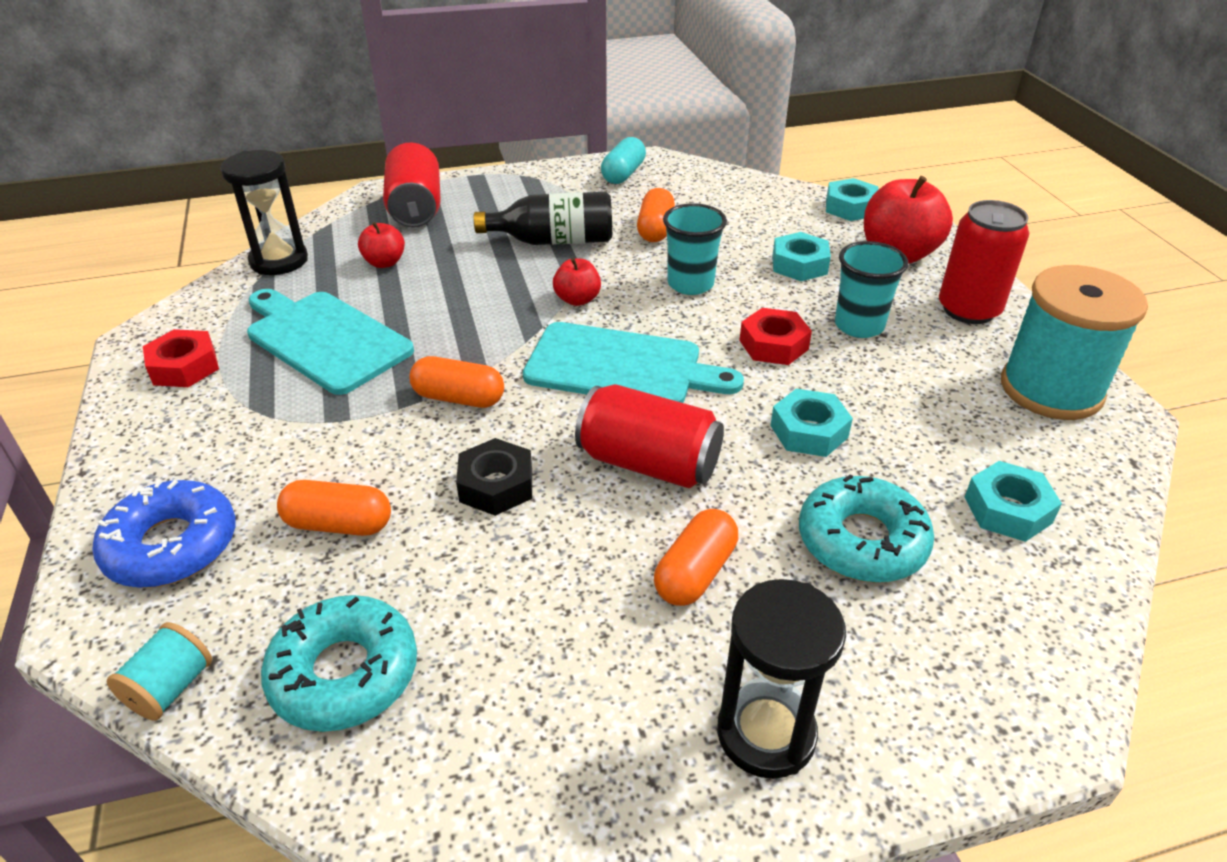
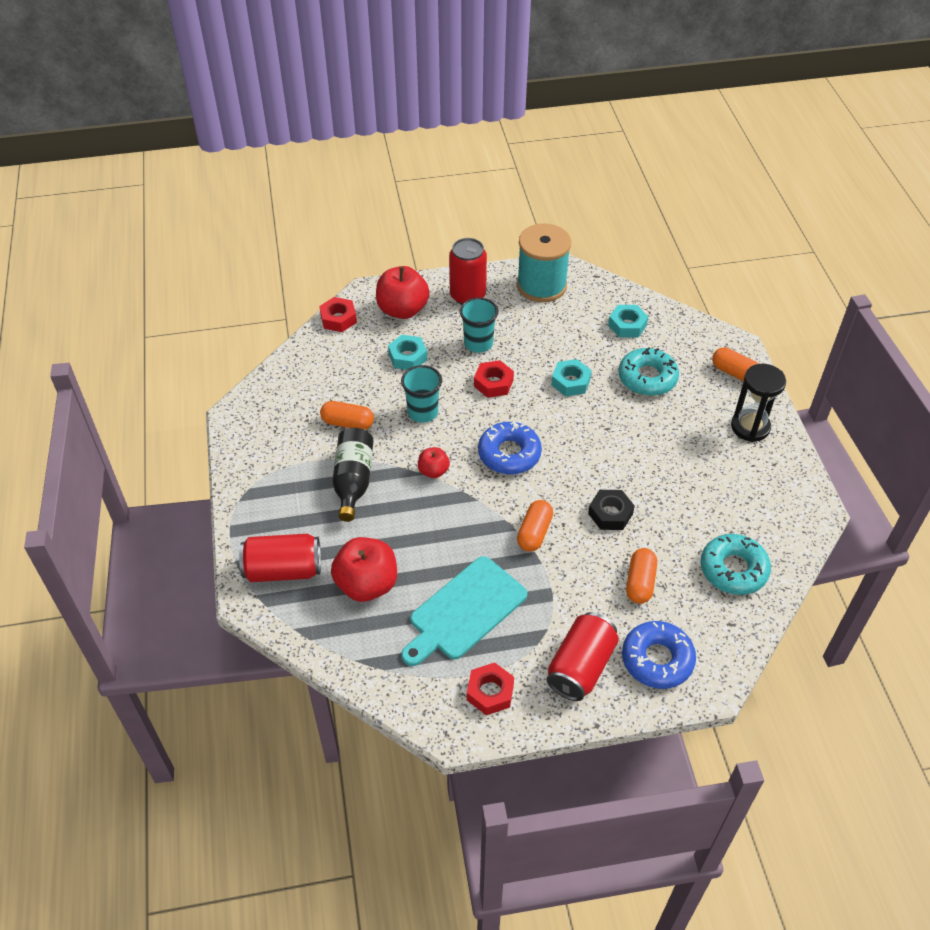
camera: 85 degrees left, 10 degrees up
turquoise spool [107,622,212,721] -> none
black hourglass [220,150,308,275] -> none
red apple [358,222,405,268] -> red apple [331,537,397,602], size x1.89
turquoise cutting board [523,322,744,403] -> blue donut [478,421,542,474]
red can [575,384,724,488] -> red can moved to [547,612,619,701]
turquoise capsule [601,137,646,184] -> none
orange capsule [654,509,738,606] -> orange capsule moved to [712,347,759,381]
turquoise nut [826,178,879,221] -> red nut [319,297,357,332]

